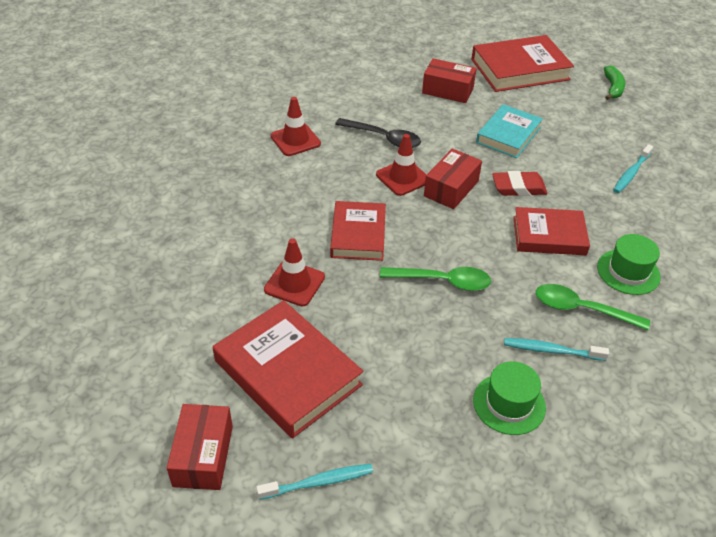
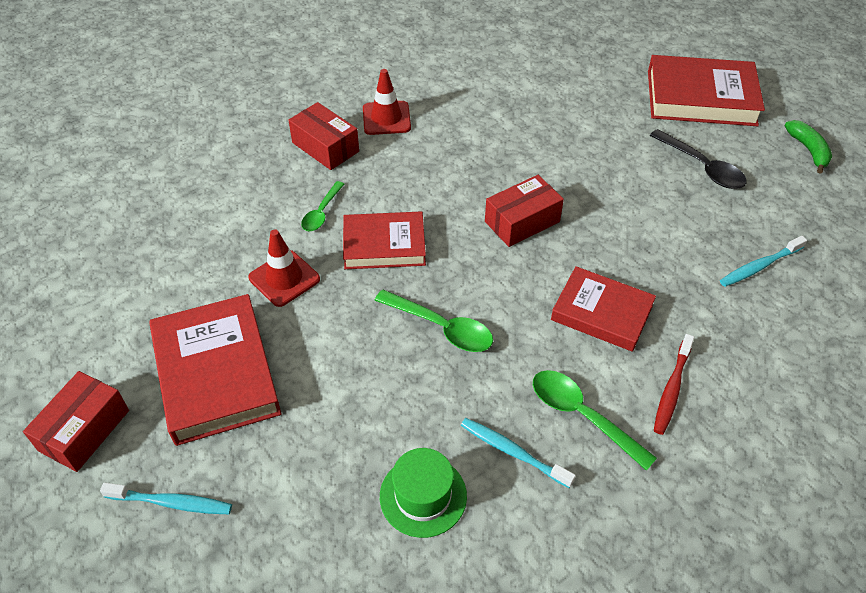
camera: 25 degrees right, 5 degrees up
red book [330,201,386,261] -> red book turned 60 degrees clockwise [343,212,426,269]
black spoon [335,118,421,148] -> black spoon moved to [650,129,747,189]
red traffic cone [376,134,427,196] -> none
red box [422,59,477,103] -> red box moved to [288,102,359,170]
turquoise book [476,104,543,158] -> none
red eraser [492,171,548,196] -> none
green hat [597,234,661,295] -> red toothbrush [654,334,694,435]
green banana [604,65,625,100] -> green banana turned 45 degrees counterclockwise [785,120,832,174]
none -> green spoon [301,181,344,231]

